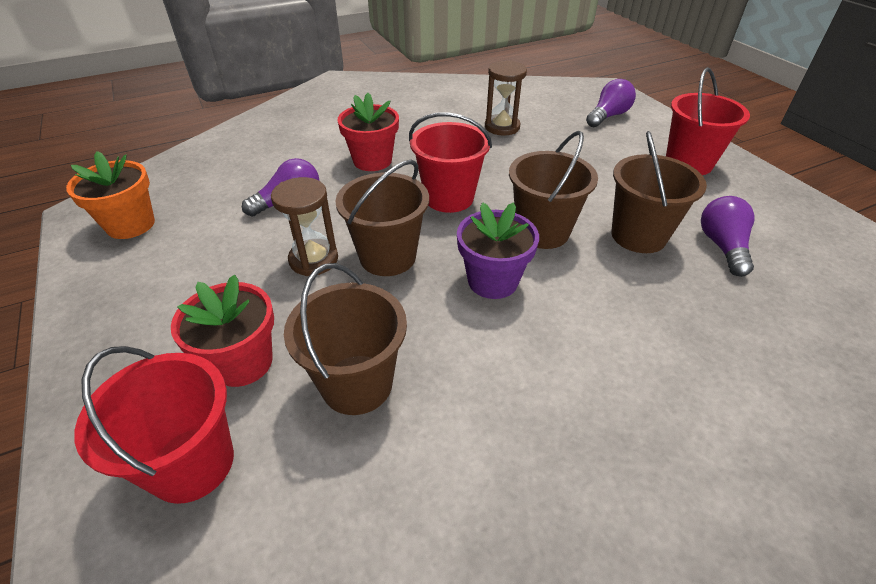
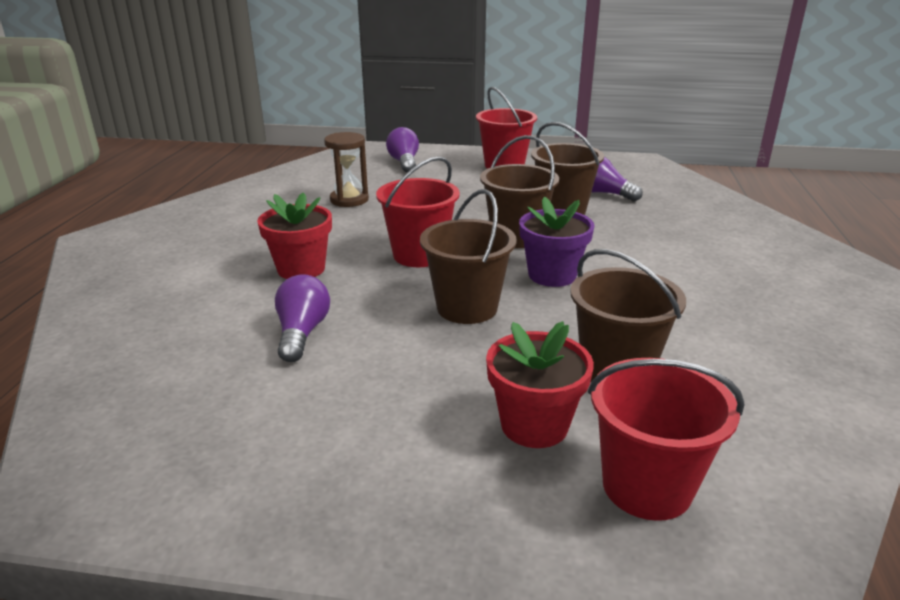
camera: 55 degrees left, 15 degrees down
orange flower pot [66,151,155,239] -> none
brown hourglass [271,177,338,276] -> none

